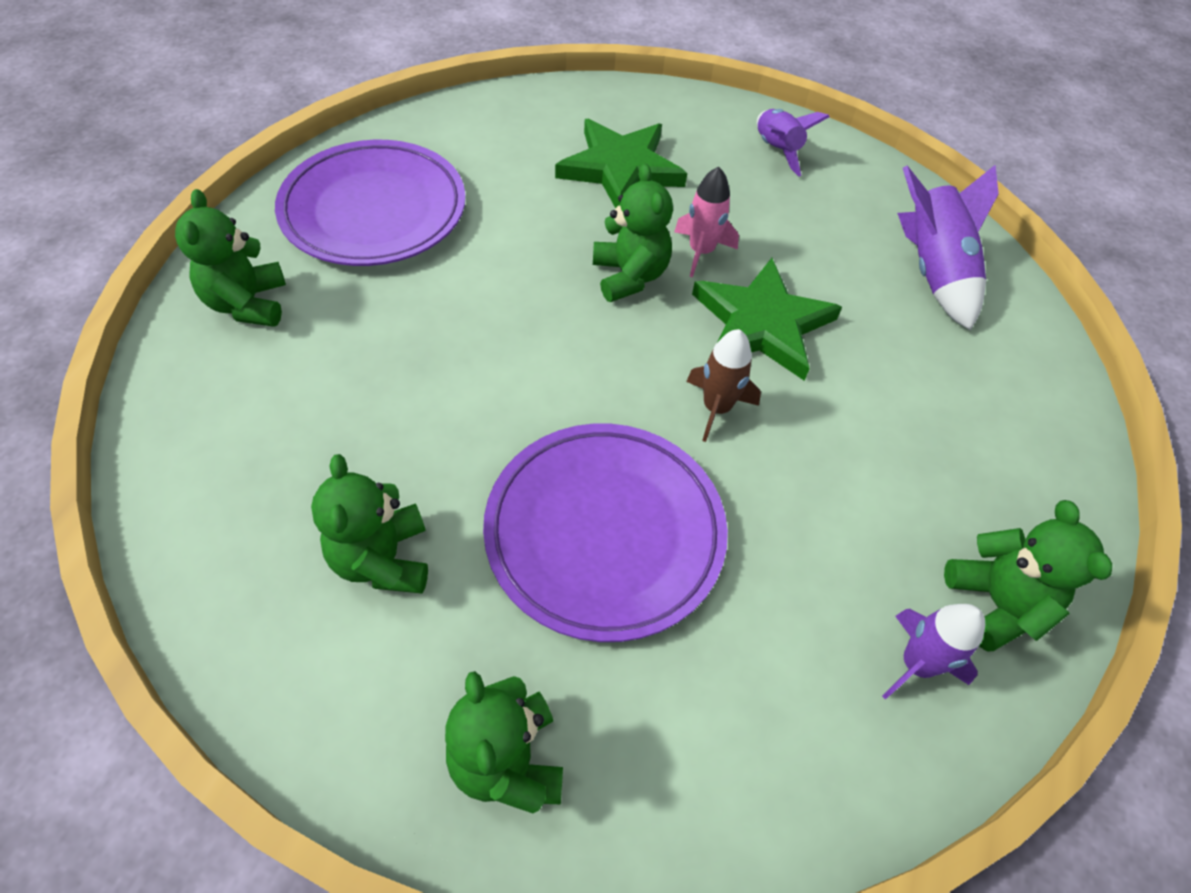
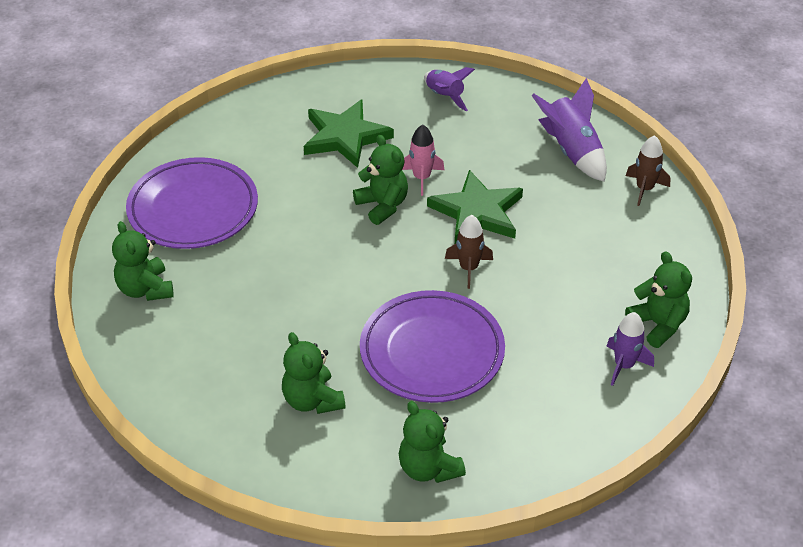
camera: 15 degrees left, 10 degrees down
none -> brown rocket [626,135,670,206]

